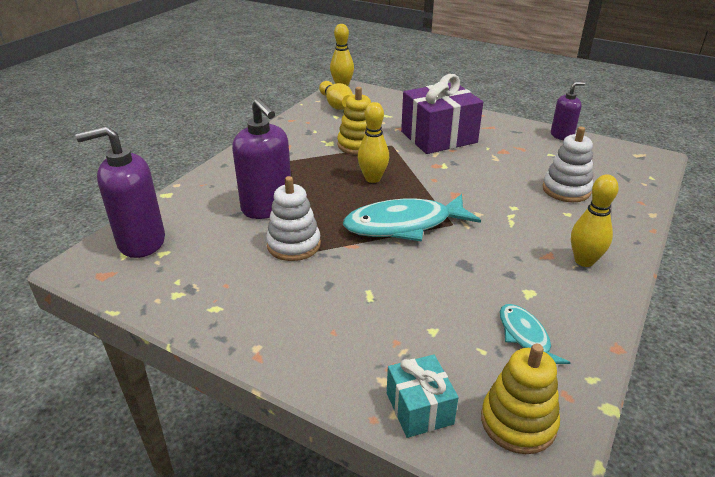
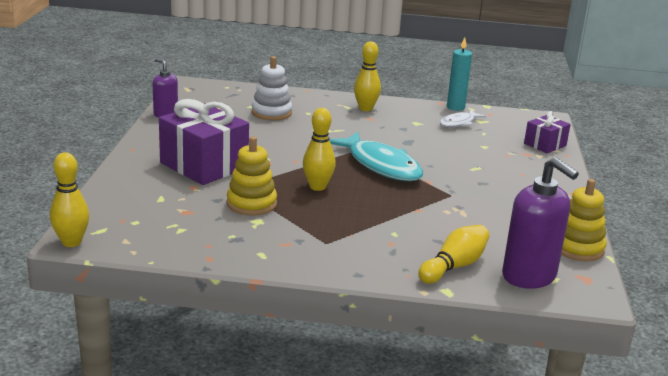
camera: 115 degrees left, 10 degrees down
purple soap dispenser [232,98,291,219] -> none
white stacking toy [266,176,321,261] -> none
yellow bowling pin [319,81,353,110] -> yellow bowling pin moved to [418,225,490,284]
turquoise gift [387,354,459,438] -> purple gift [524,111,571,153]
yellow stacking toy [481,344,560,454] -> yellow stacking toy moved to [561,179,607,261]
turquoise fish [499,304,571,364] -> white fish [440,109,486,127]
none -> turquoise candle [447,37,472,111]

